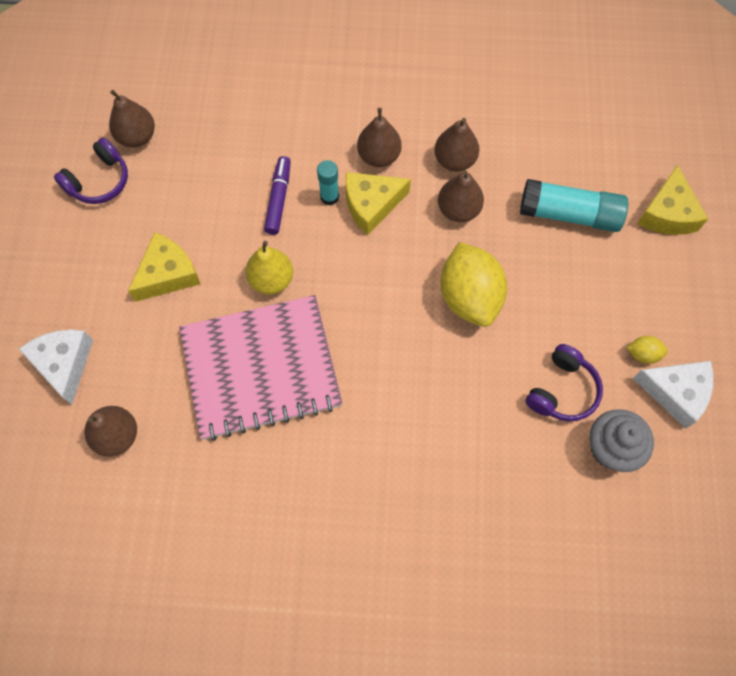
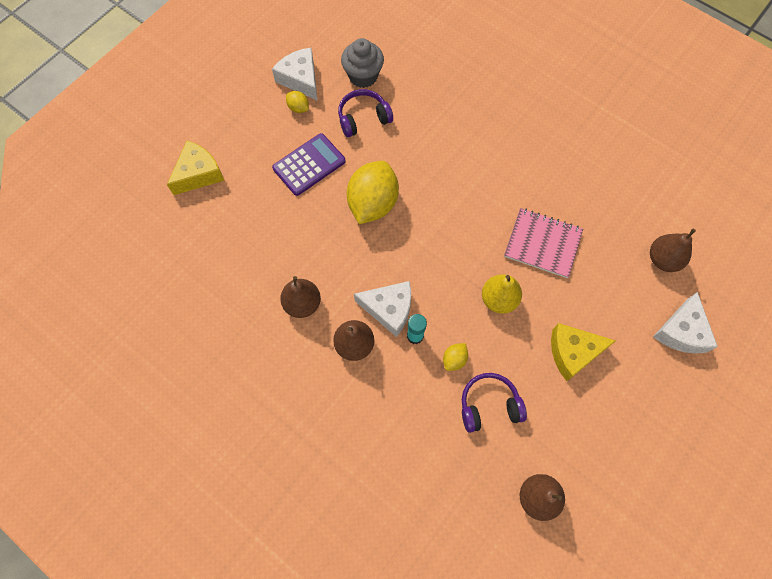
camera: 145 degrees left, 0 degrees up
purple headphones [54,137,128,204] -> purple headphones moved to [462,373,527,433]
pink notebook [179,295,343,441] -> pink notebook [504,208,583,278], size x0.60
purple marker [264,156,291,235] -> yellow lemon [443,343,468,371]
yellow cheese [345,172,411,235] -> white cheese [354,281,411,337]
brown pear [438,170,484,222] -> none
turquoise glue stick [520,179,628,232] -> none
none -> purple calculator [272,133,346,196]

